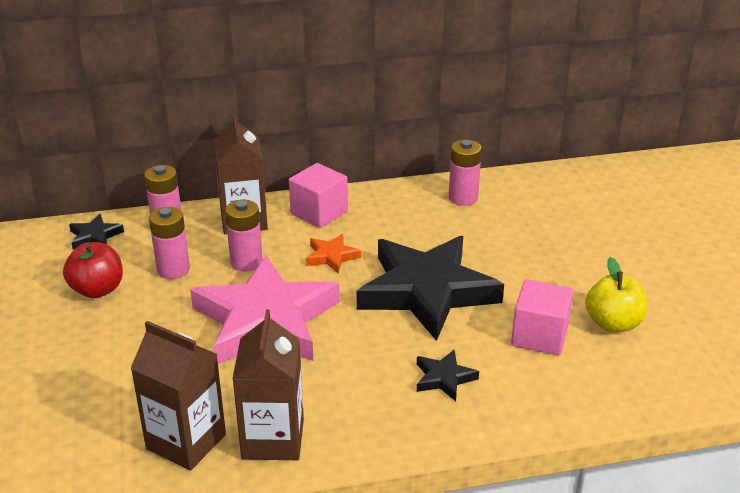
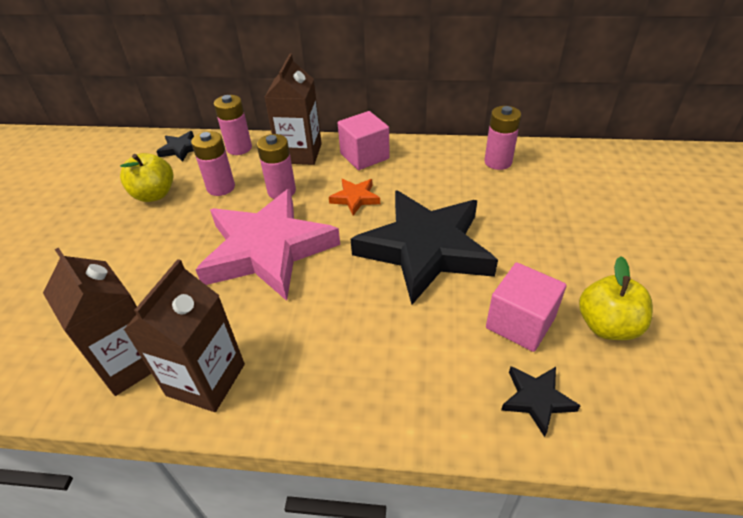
camera: 20 degrees right, 10 degrees up
red apple [63,242,123,298] -> yellow apple [120,153,174,202]
black star [417,350,479,401] -> black star moved to [501,366,581,437]

